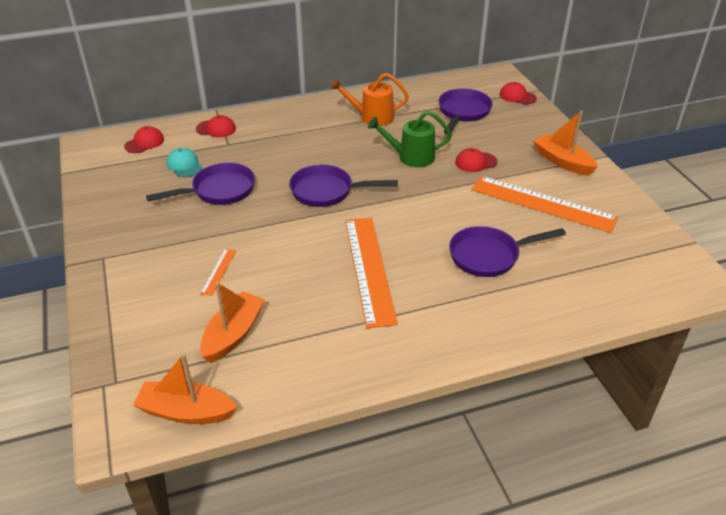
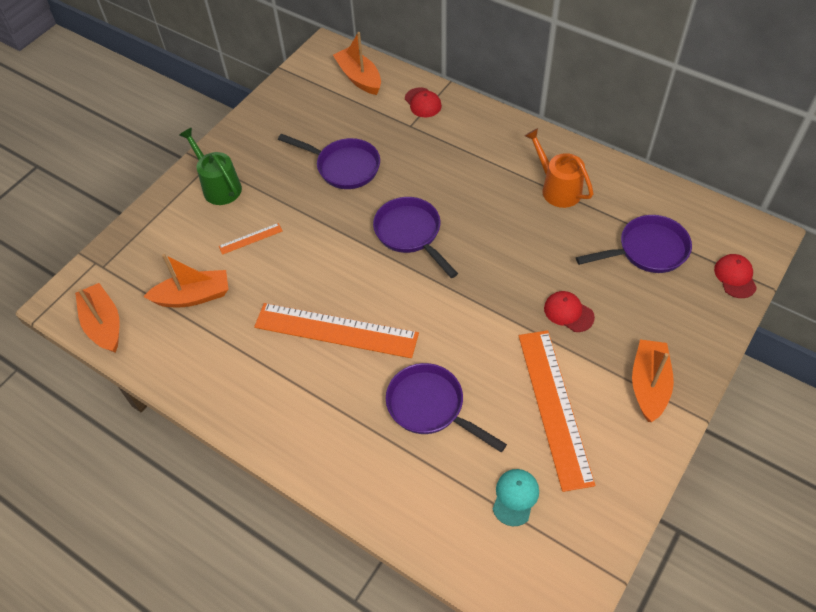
camera: 55 degrees right, 15 degrees up
red cap [124,126,164,153] -> orange boat [333,32,381,95]
turquoise cap [167,148,202,177] -> turquoise cap moved to [493,469,539,526]
orange ruler [345,218,398,328] -> orange ruler turned 60 degrees clockwise [254,303,419,358]
green watering can [368,111,452,167] -> green watering can moved to [179,128,242,205]

